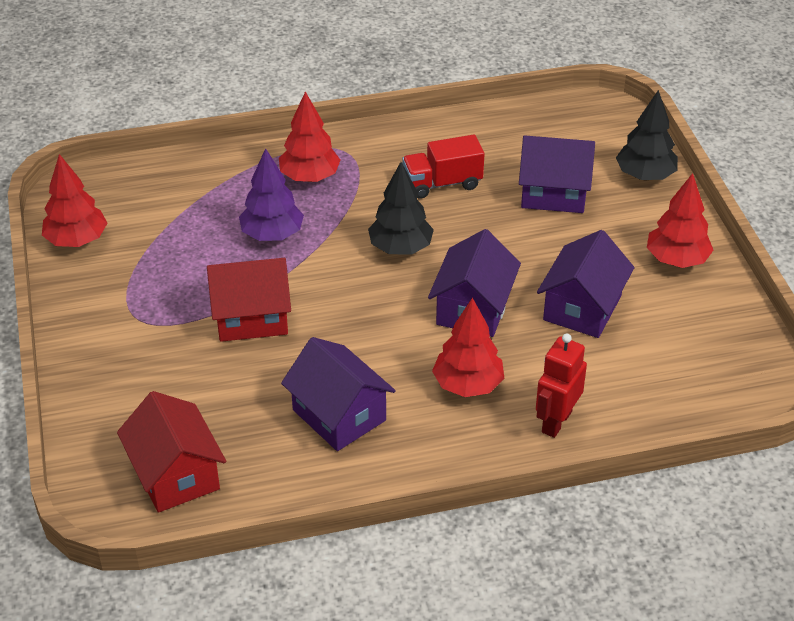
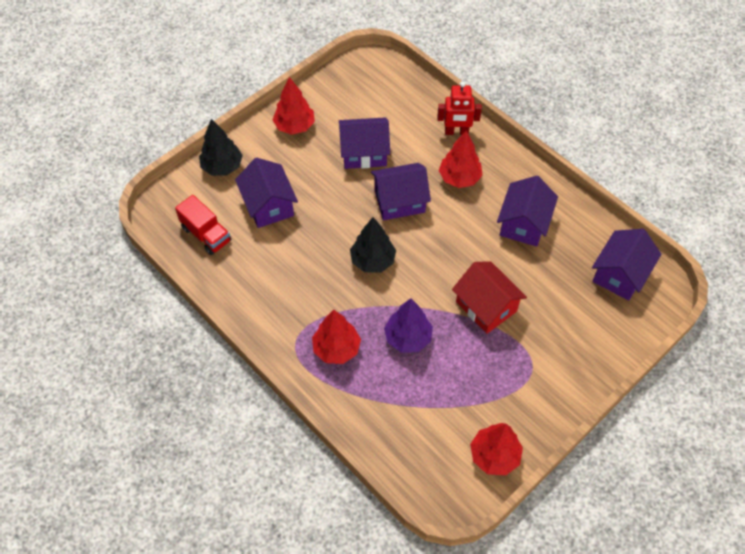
camera: 120 degrees left, 15 degrees up
red house [117,391,226,513] -> purple house [592,229,661,301]
red truck [402,135,484,199] -> red truck moved to [175,195,231,255]

